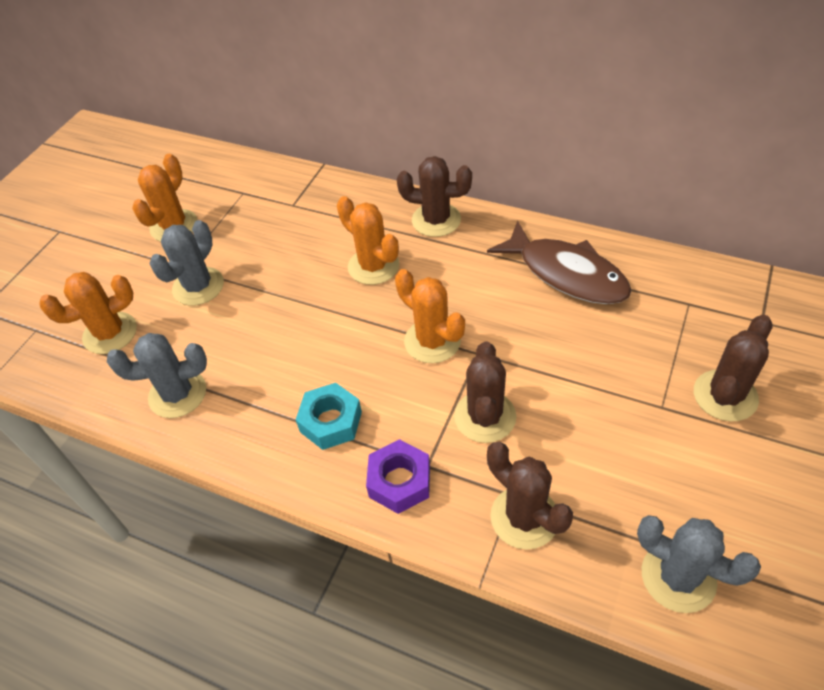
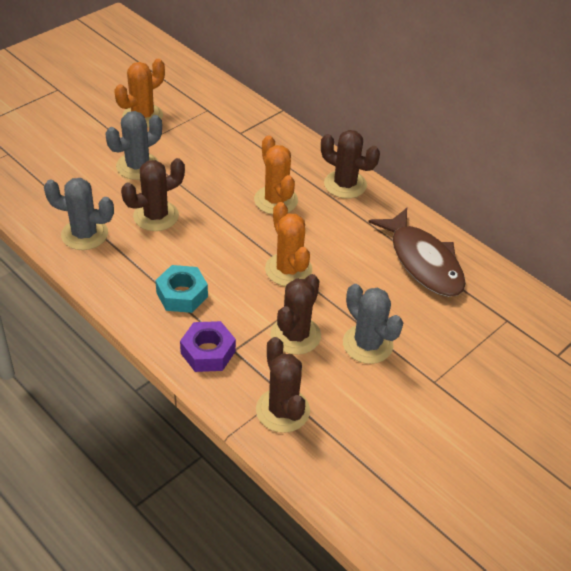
camera: 15 degrees right, 5 degrees down
orange cactus [39,272,137,354] -> none
grey cactus [637,515,761,613] -> grey cactus moved to [343,284,403,364]
brown cactus [694,315,772,422] -> brown cactus moved to [121,158,185,231]

